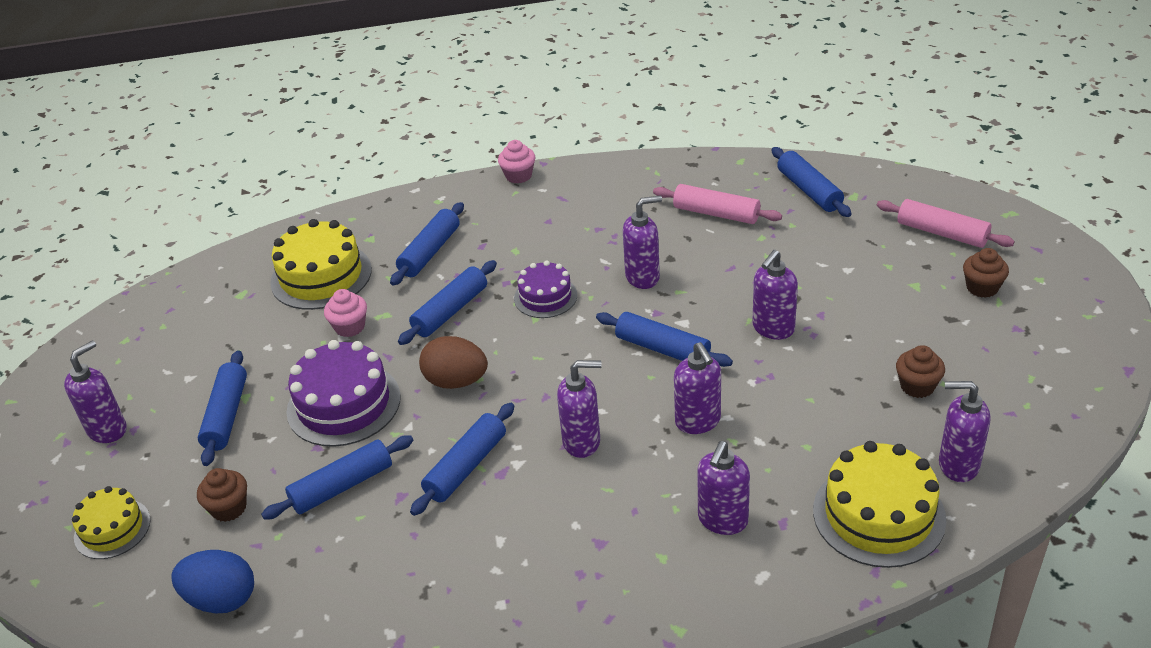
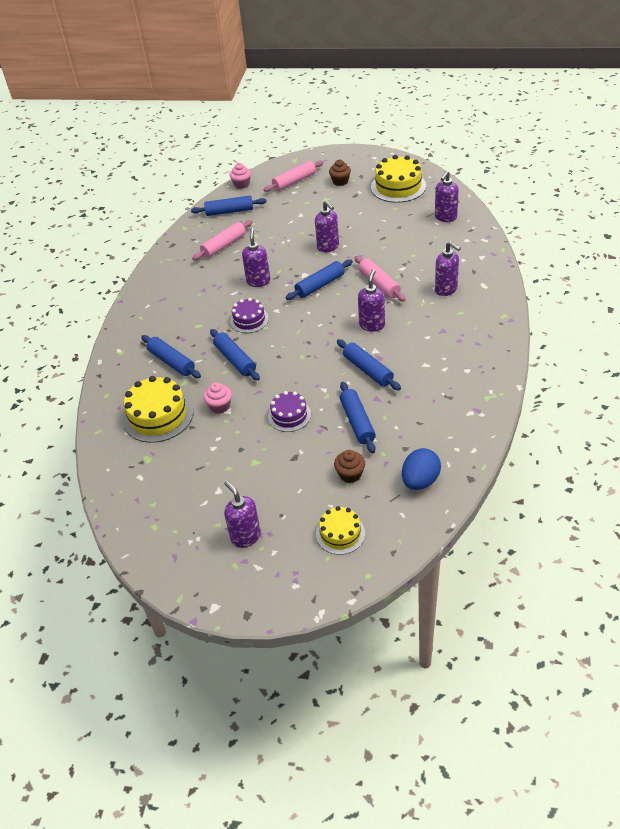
camera: 70 degrees left, 5 degrees up
blue rolling pin [198,350,247,466] -> none
purple cake [287,340,401,447] -> purple cake [268,391,311,432], size x0.60
brown egg [419,336,488,389] -> none
pink cupcake [498,140,535,183] -> pink cupcake moved to [229,163,251,189]
purple soap dispenser [674,342,721,434] -> pink rolling pin [355,256,406,301]
yellow cake [813,441,947,568] -> yellow cake moved to [371,155,426,203]
brown cupcake [896,345,945,398] -> none

